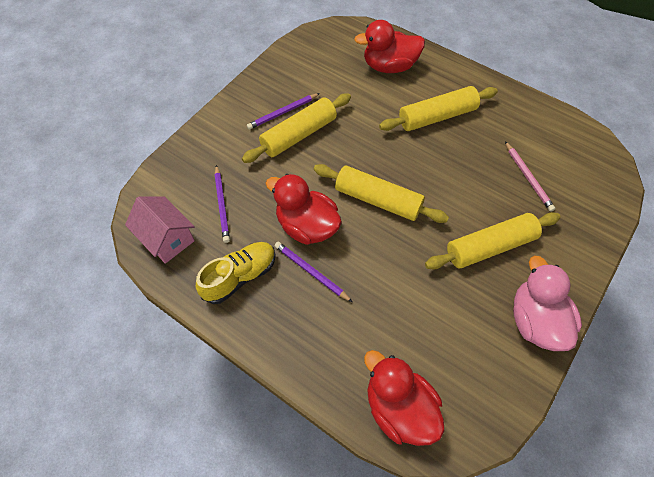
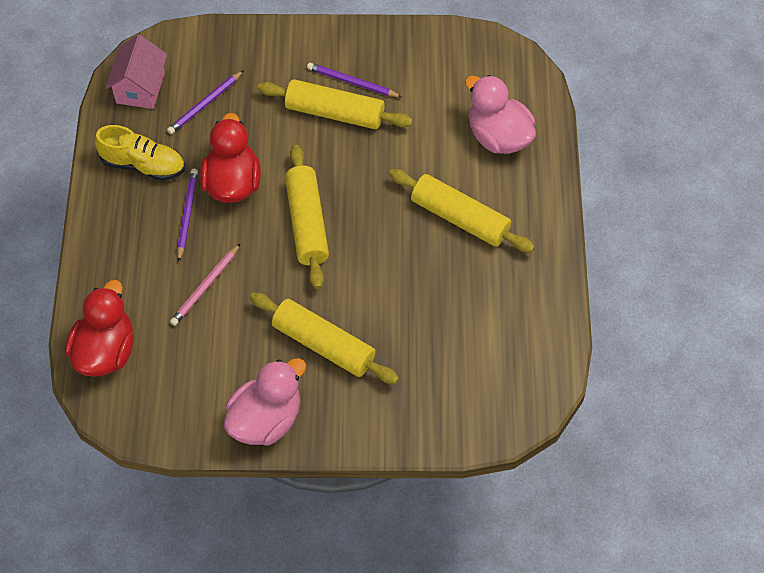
camera: 55 degrees right, 0 degrees up
red duck [354,20,425,73] -> pink duck [465,75,536,154]
pink pencil [505,141,556,212] -> pink pencil moved to [170,243,241,326]

